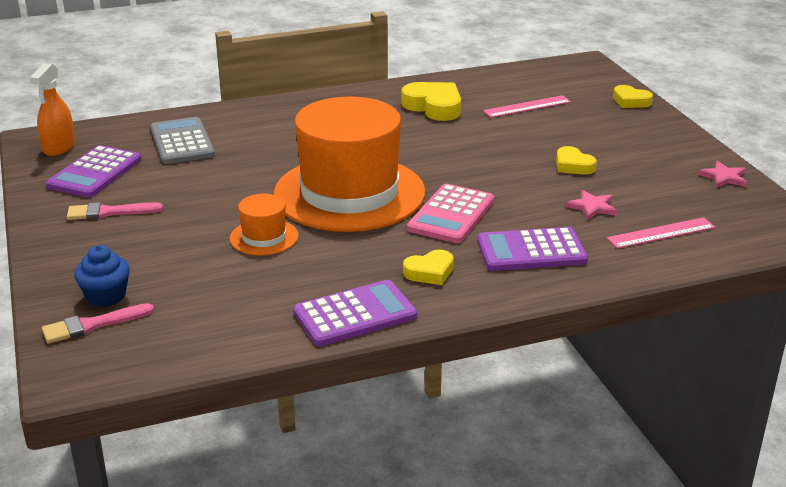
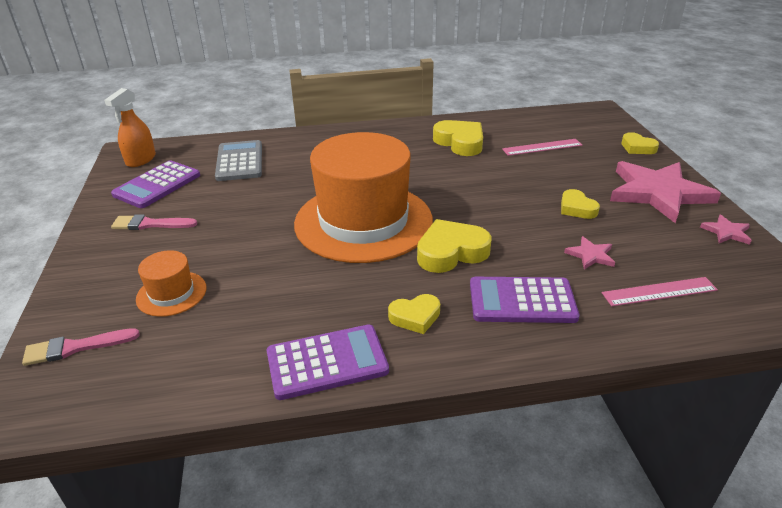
camera: 10 degrees right, 5 degrees up
blue cupcake [74,245,130,307] -> none
orange hat [230,194,299,255] -> orange hat moved to [136,250,206,317]
pink calculator [407,184,494,243] -> yellow heart [417,219,492,273]
none -> pink star [610,161,721,223]

